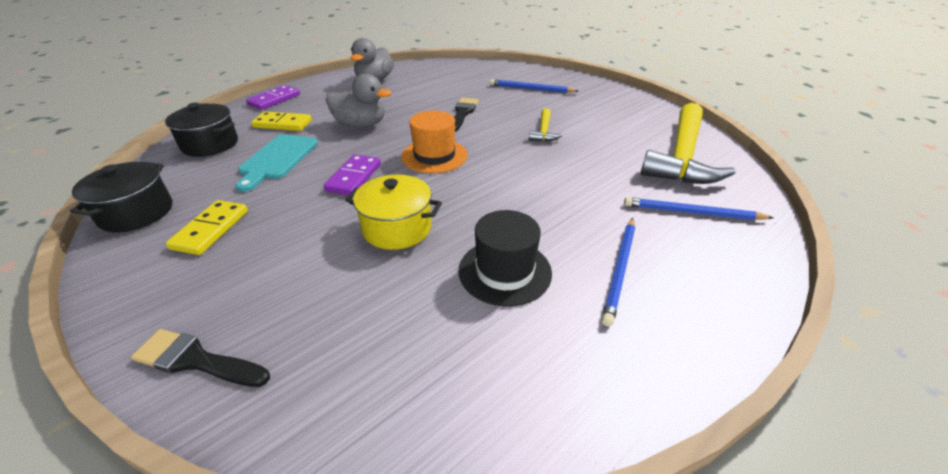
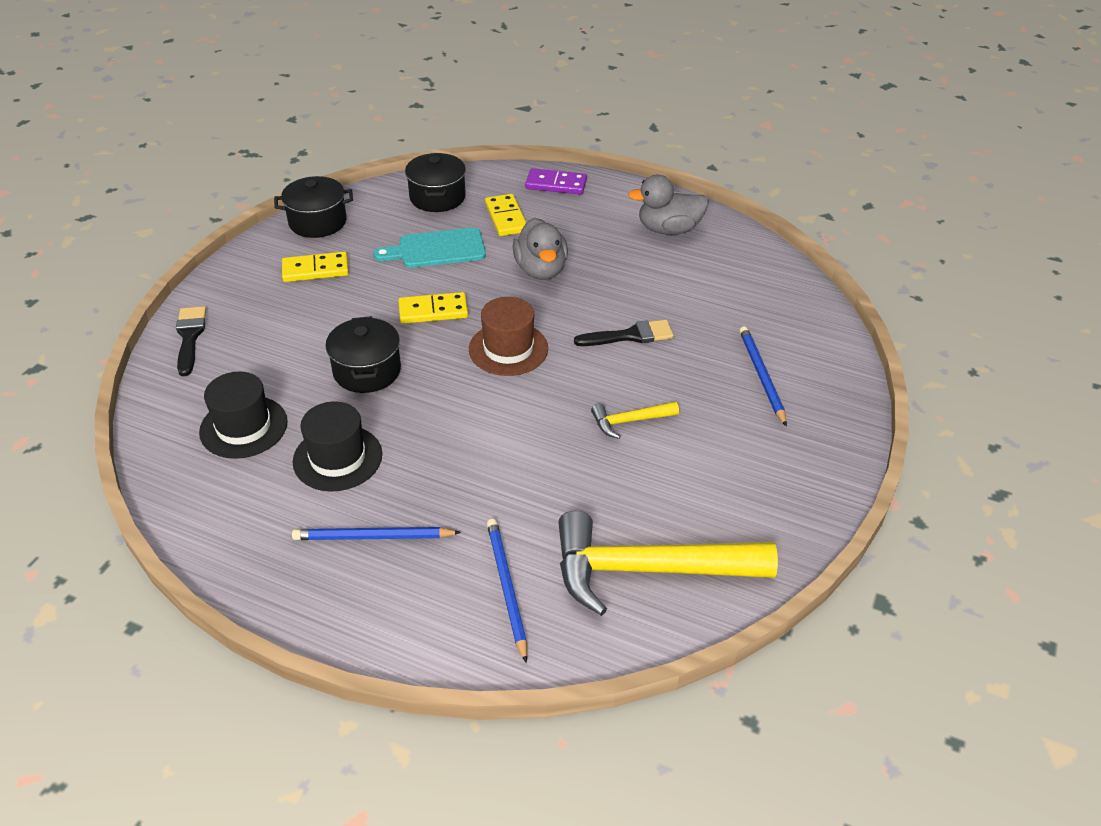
camera: 65 degrees right, 5 degrees up
purple domino [323,154,381,195] -> yellow domino [398,292,468,324]
yellow pot [345,175,442,250] -> black pot [325,316,401,393]
orange hat [401,110,468,173] -> brown hat [469,297,548,376]
none -> black hat [199,371,288,459]

